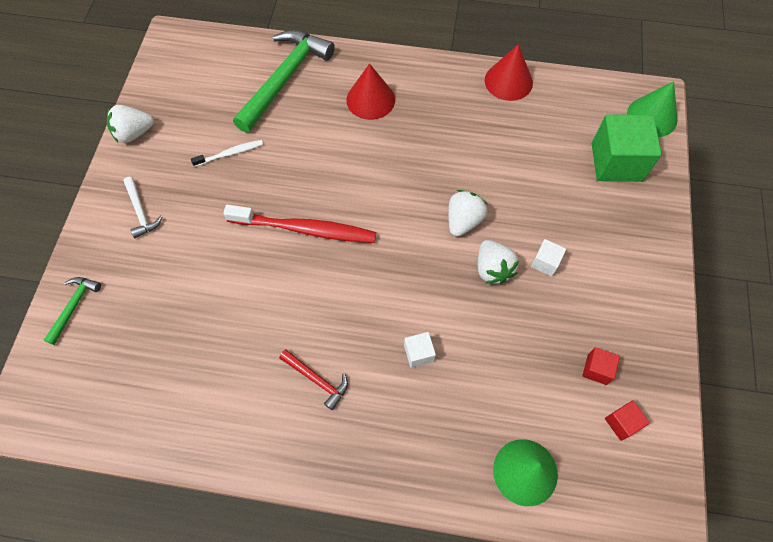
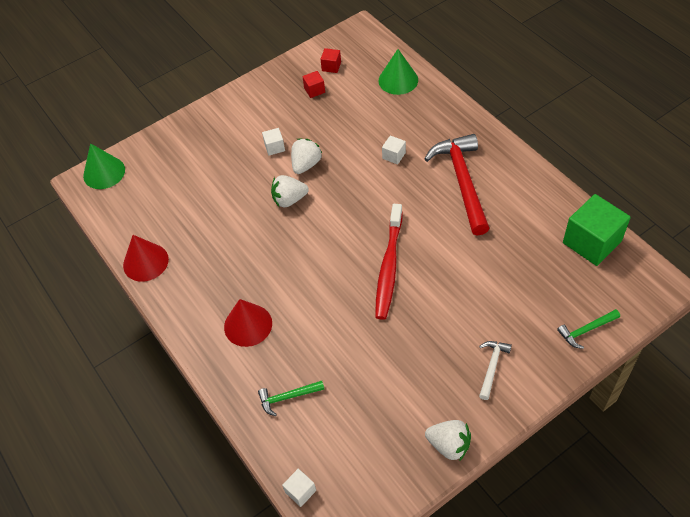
camera: 130 degrees left, 10 degrees down
white toothbrush [191,140,263,167] -> none
red toothbrush [223,204,376,243] -> red toothbrush turned 135 degrees counterclockwise [375,204,403,320]
green hammer [233,30,335,133] -> green hammer [258,381,325,416], size x0.47
red hammer [279,350,348,410] -> red hammer [425,134,490,236], size x2.12
green cube [592,114,662,182] -> green cube moved to [563,194,631,266]
none -> white cube [282,469,316,507]

